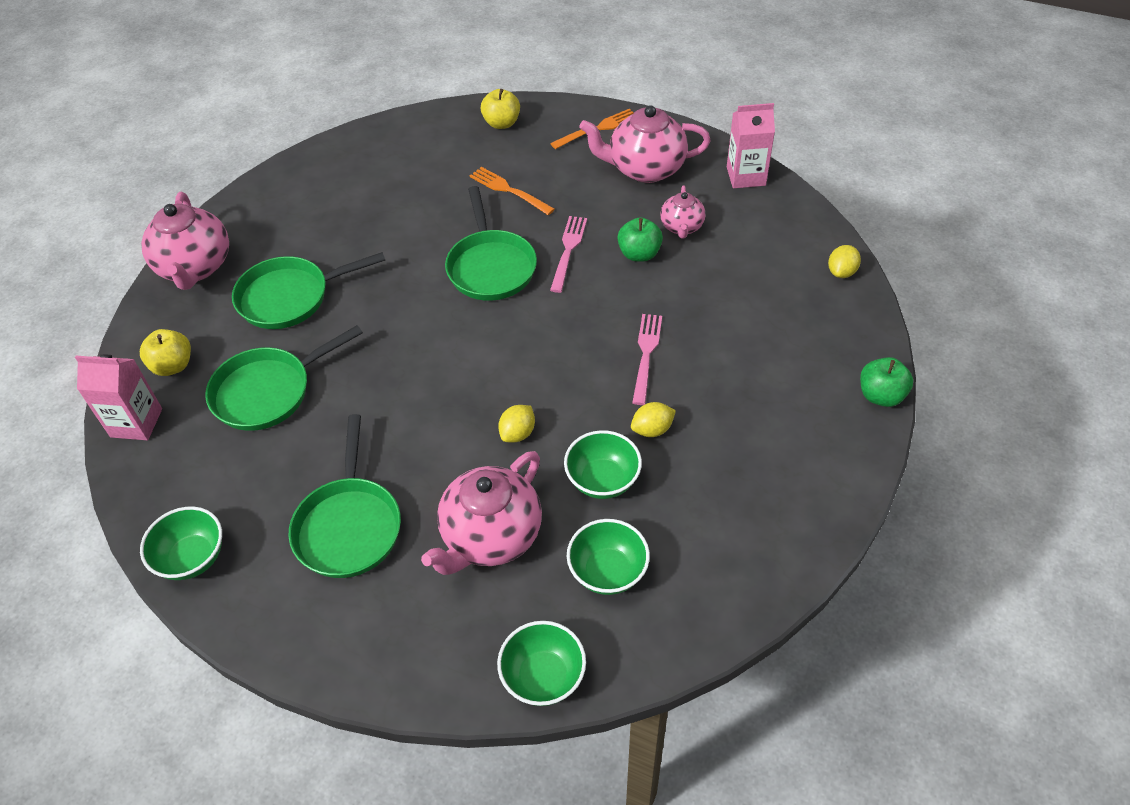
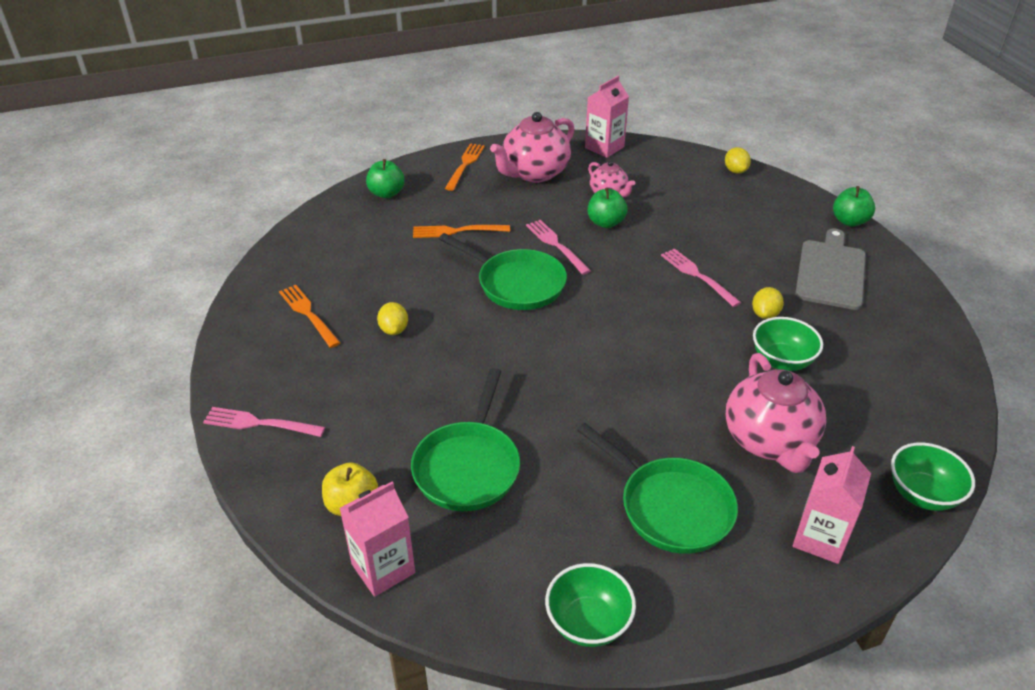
camera: 45 degrees left, 10 degrees down
pink teapot [141,192,229,290] -> pink fork [203,407,325,437]
green pan [232,252,385,329] -> none
yellow apple [481,89,520,129] -> green apple [366,159,405,198]
yellow lemon [498,405,535,443] -> yellow lemon moved to [377,302,408,335]
green bowl [567,519,650,595] -> none
none -> orange fork [279,285,340,348]
none -> pink carton [793,446,871,564]
none -> grey cutting board [795,228,866,310]

